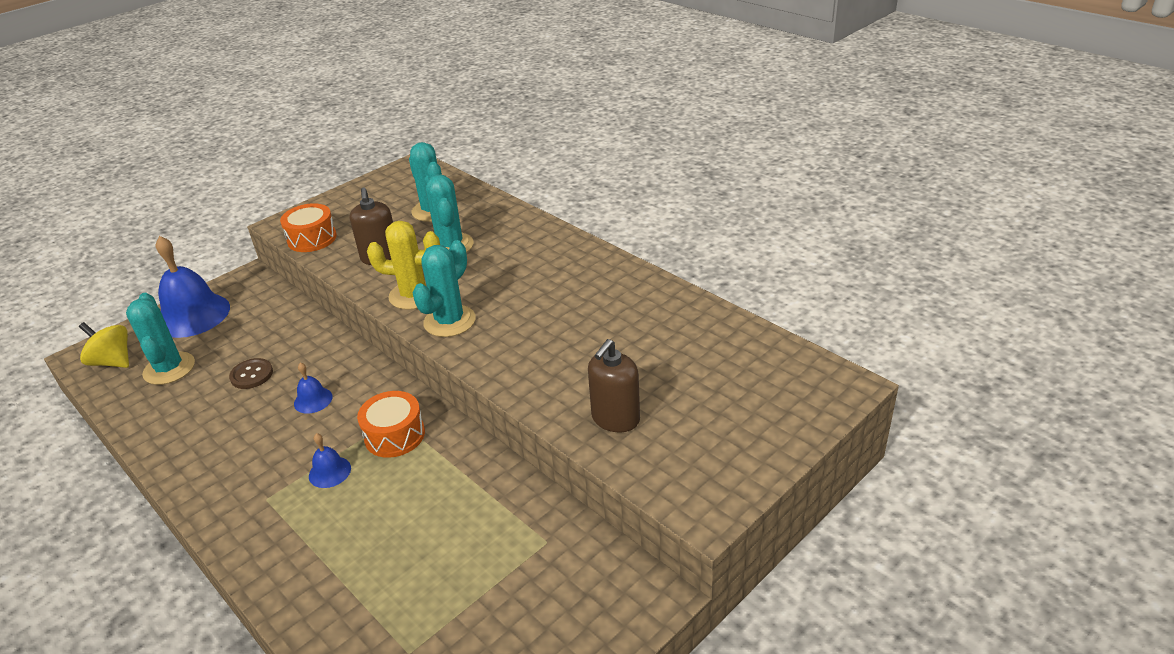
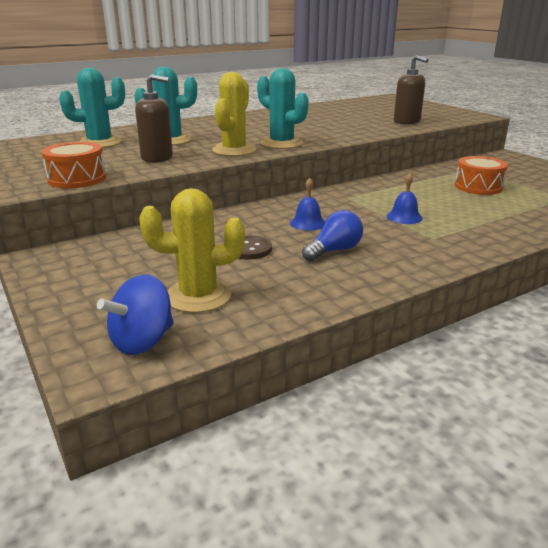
camera: 80 degrees left, 10 degrees down
yellow spinning top [79,322,129,368] -> blue spinning top [97,274,174,355]
turquoise cactus [126,293,195,385] -> yellow cactus [139,188,245,313]
blue bell [156,236,230,338] -> none
orange drum [357,391,425,458] -> orange drum moved to [455,156,508,195]
none -> blue light bulb [302,210,363,262]

